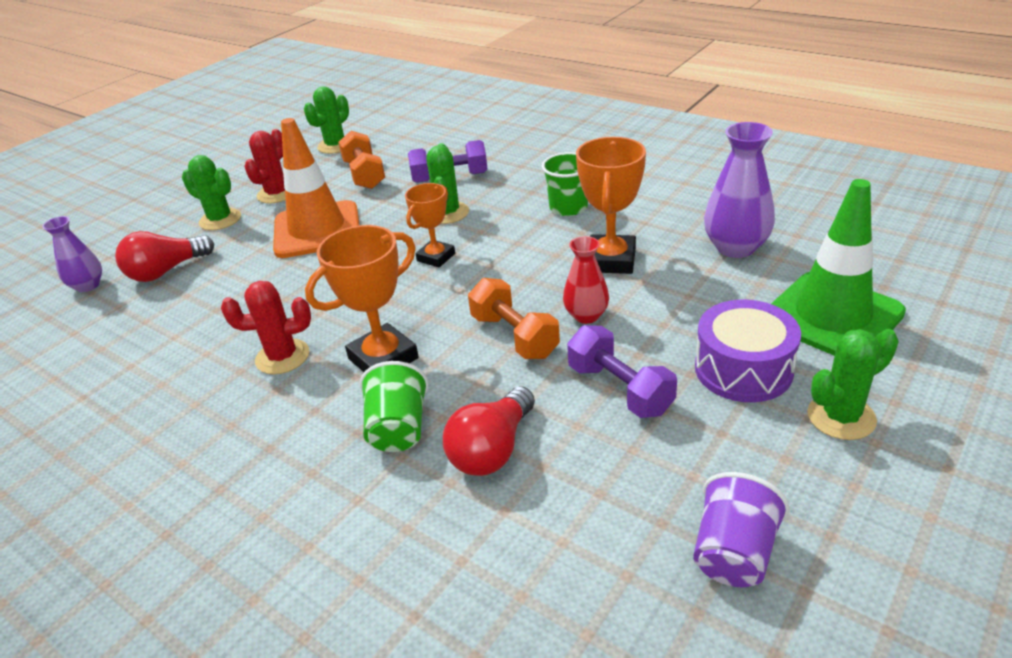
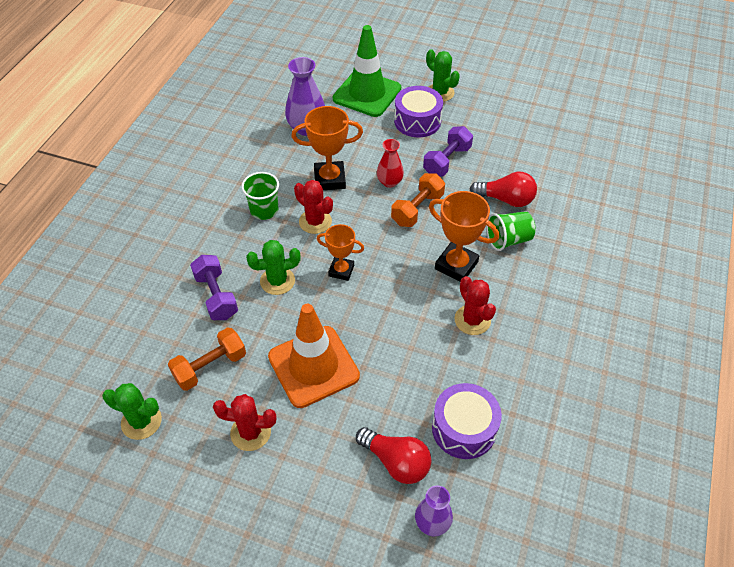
camera: 110 degrees left, 15 degrees up
green cactus [182,155,241,230] -> none
purple cup [693,472,789,587] -> none
none -> red cactus [294,180,333,234]
none -> purple drum [432,383,502,459]

